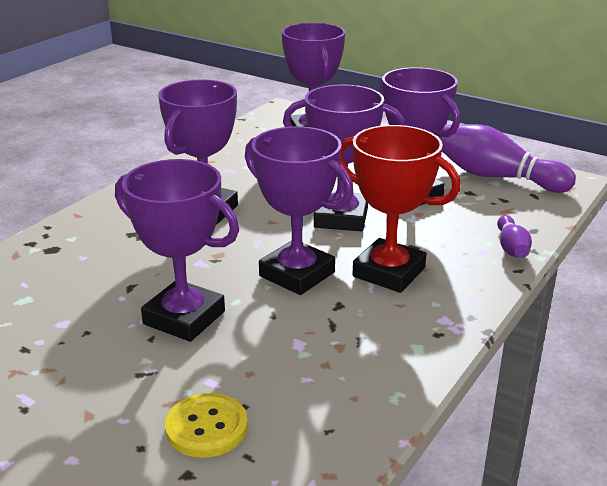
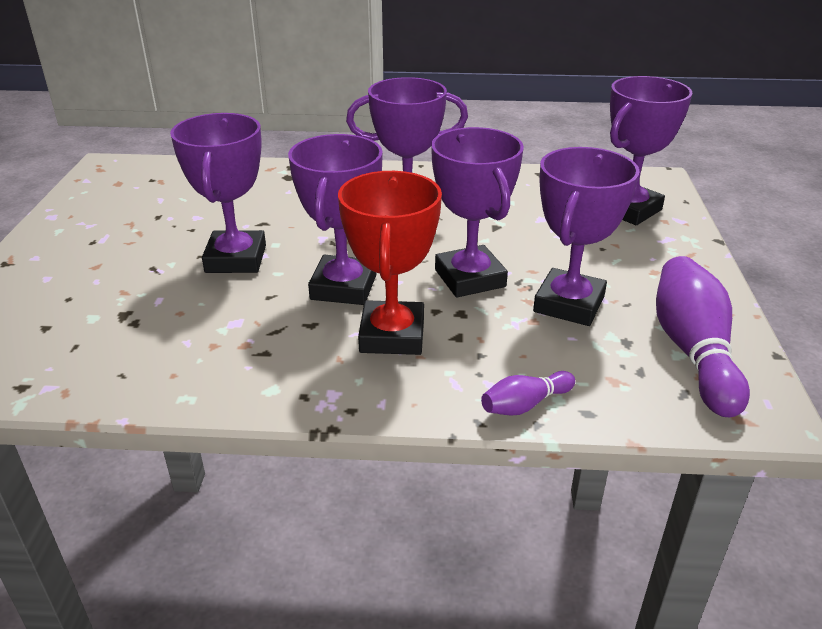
camera: 60 degrees right, 5 degrees up
yellow button [165,393,248,458] -> none

